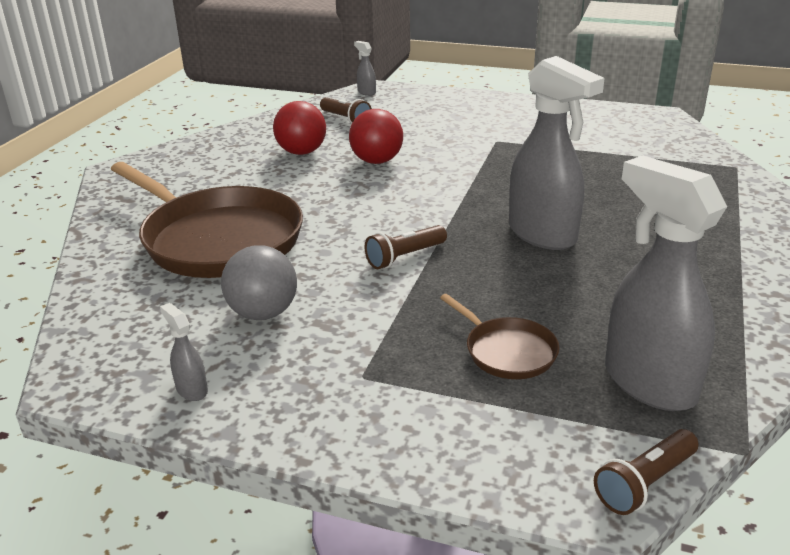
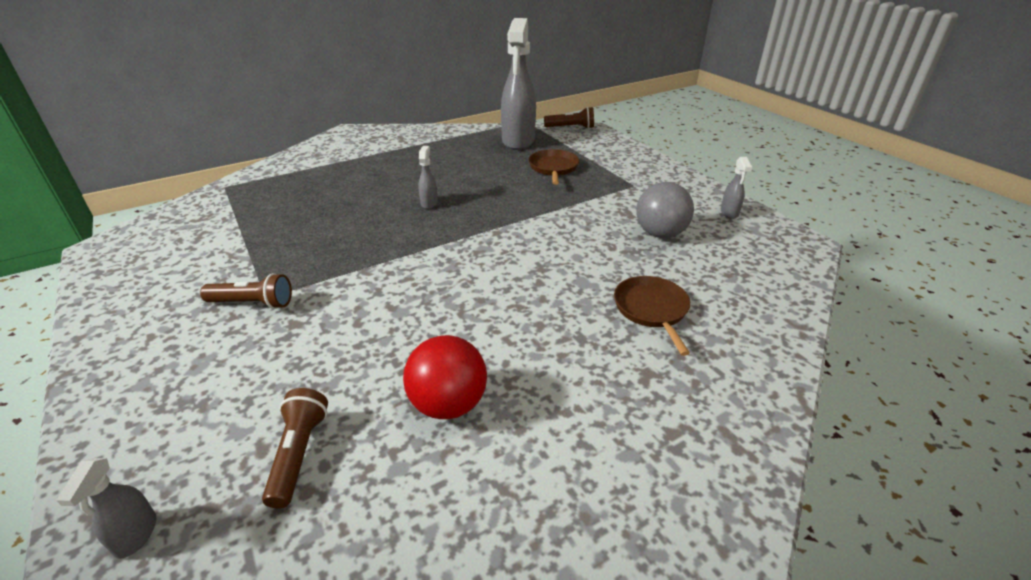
camera: 140 degrees left, 5 degrees up
brown pan [111,162,303,278] -> brown pan [614,276,690,356], size x0.46
red ball [349,109,403,164] -> none
brown flashlight [365,225,447,269] -> brown flashlight moved to [200,273,292,309]
grey spray bottle [509,56,605,250] -> grey spray bottle [418,146,438,209], size x0.41

